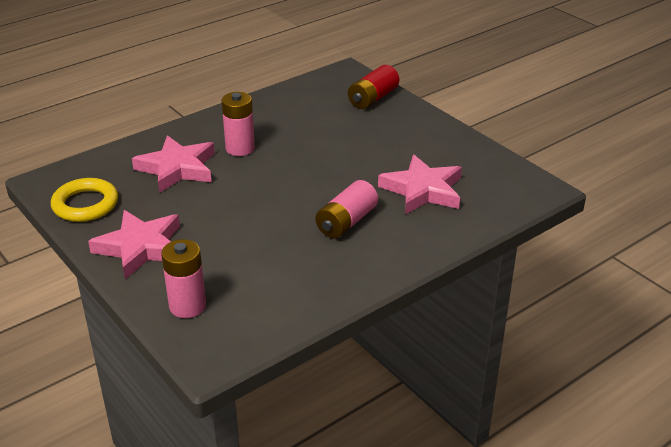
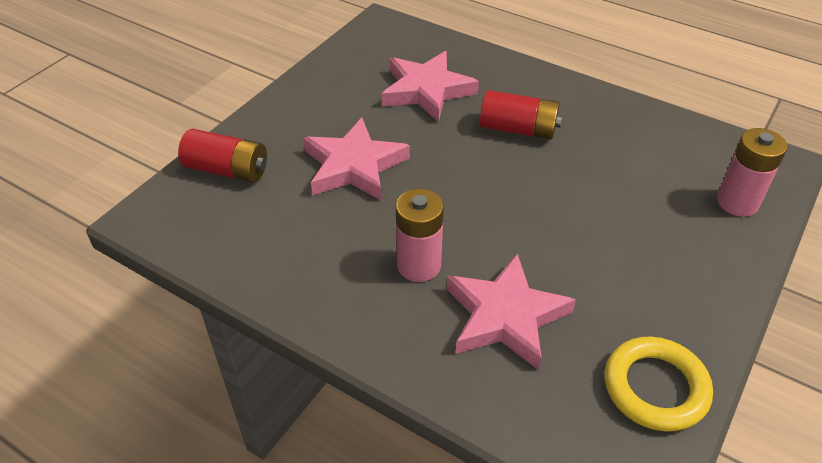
camera: 110 degrees left, 10 degrees up
pink star [88,210,180,279] -> pink star moved to [303,118,410,200]
pink battery [316,180,378,239] -> red battery [480,90,562,140]

